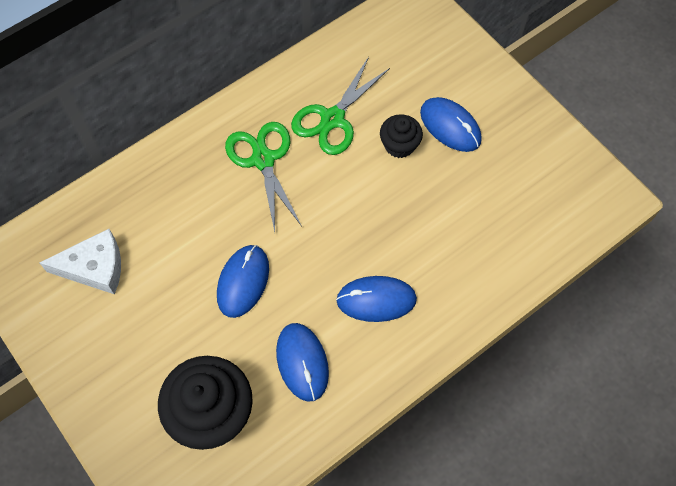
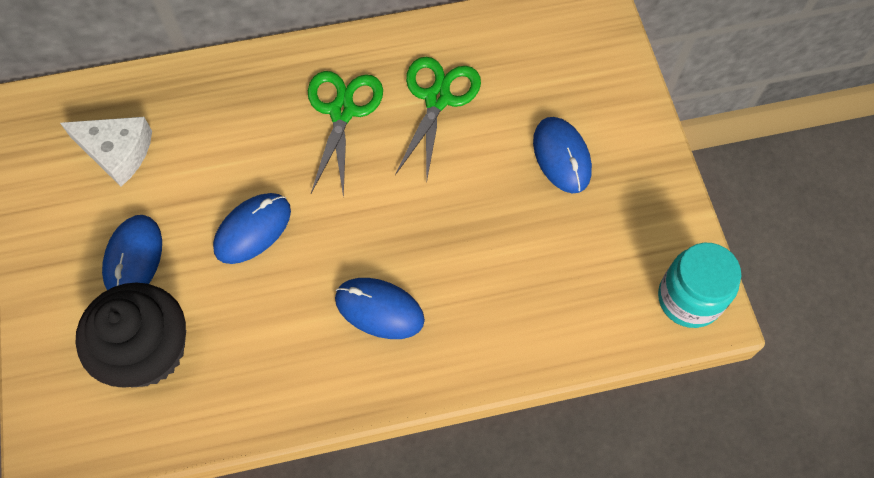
camera: 25 degrees right, 0 degrees up
blue mouse [276,323,329,402] -> blue mouse moved to [102,215,162,290]
green scissors [291,57,390,155] -> green scissors turned 135 degrees clockwise [395,57,481,184]
black cupcake [380,114,423,158] -> none
none -> turquoise jar [658,243,741,328]

